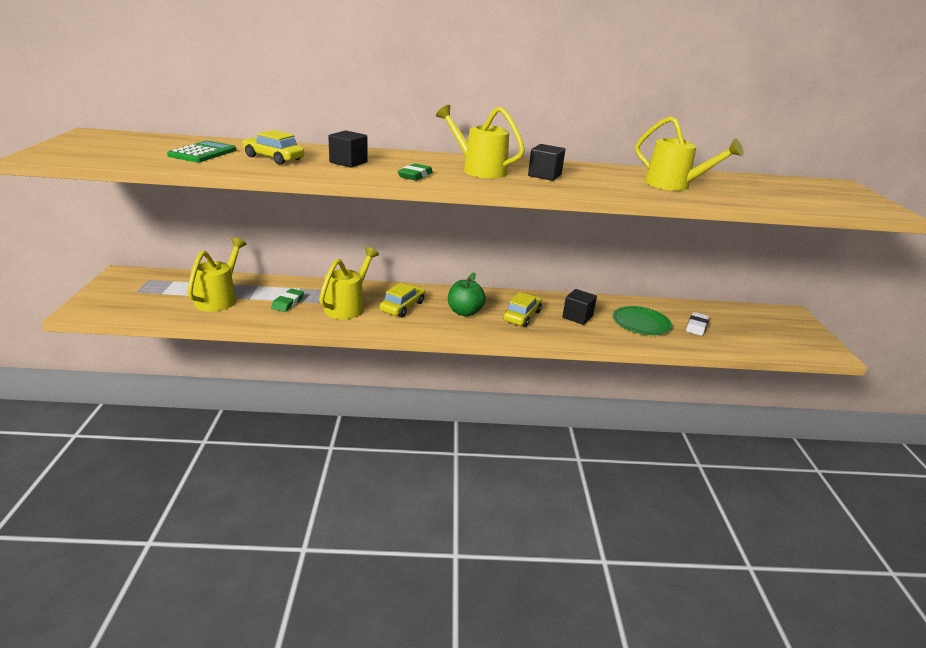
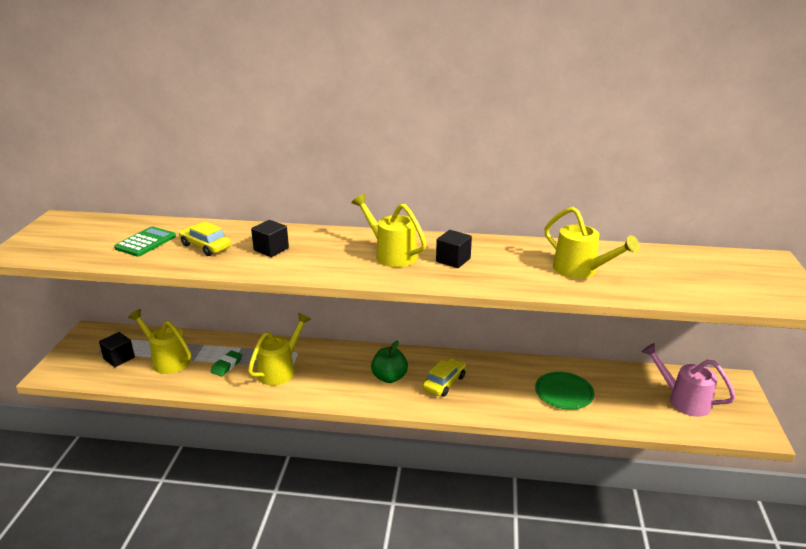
camera: 10 degrees right, 0 degrees up
yellow watering can [187,238,247,312] -> yellow watering can turned 75 degrees counterclockwise [128,309,191,374]
yellow car [380,283,425,317] -> none
green eraser [398,163,433,181] -> none
black cube [562,289,597,325] -> black cube moved to [99,332,135,367]
white eraser [686,312,709,336] -> none
none -> pink watering can [642,343,736,417]

